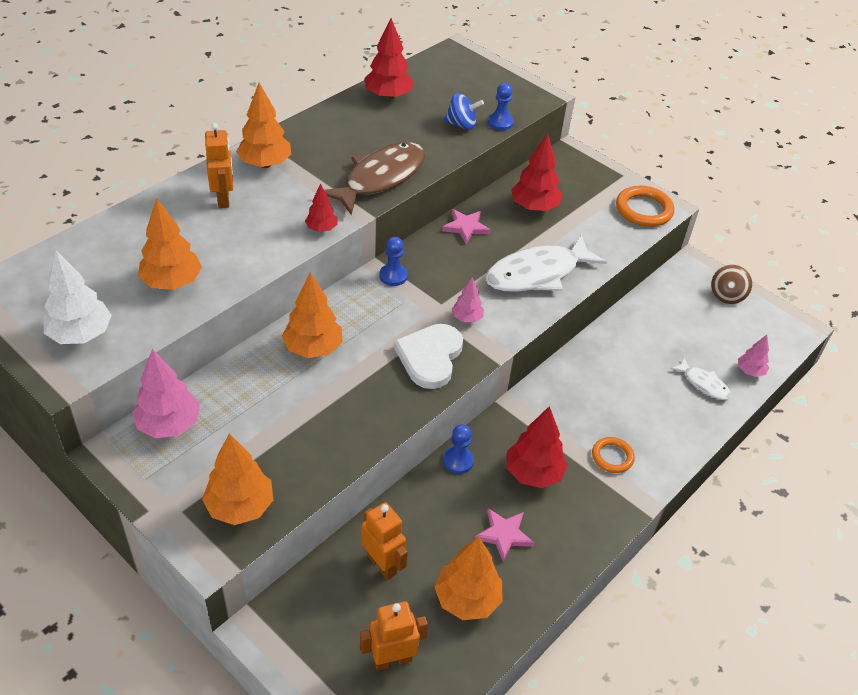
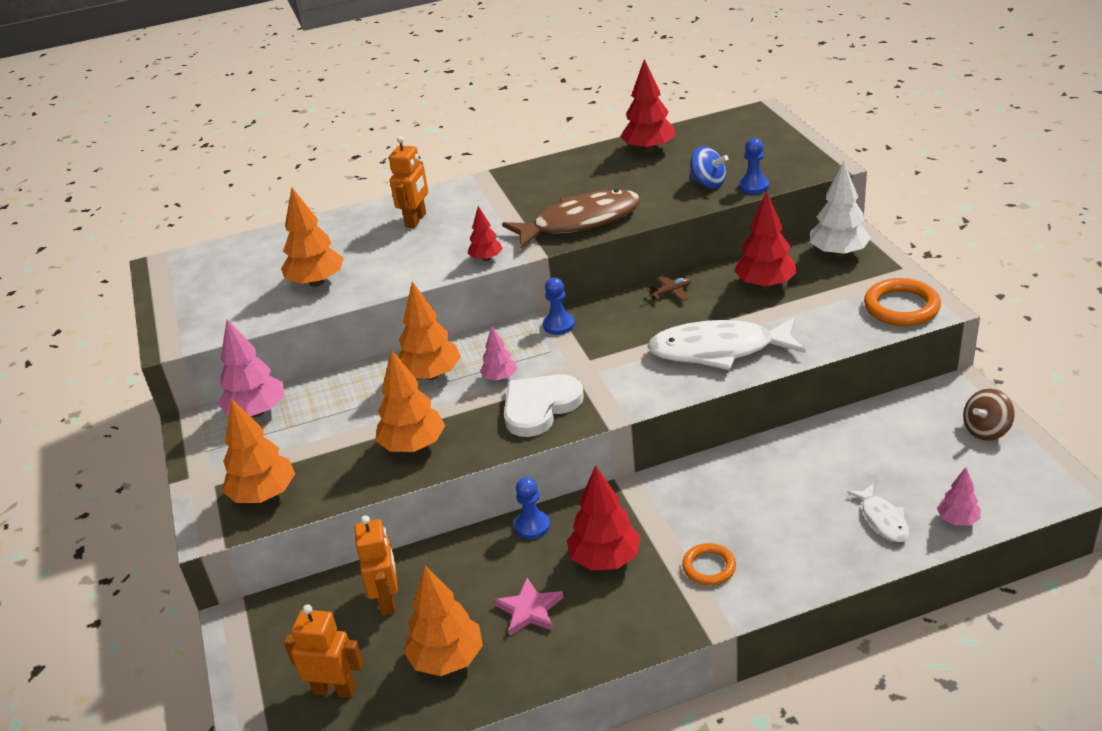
camera: 35 degrees right, 10 degrees down
white tree [43,250,112,344] -> white tree moved to [810,161,871,257]
orange tree [236,83,291,168] -> orange tree moved to [375,349,445,452]
pink star [442,209,491,244] -> brown plane [647,275,691,301]
pink tree [452,277,484,322] -> pink tree moved to [480,327,517,381]

